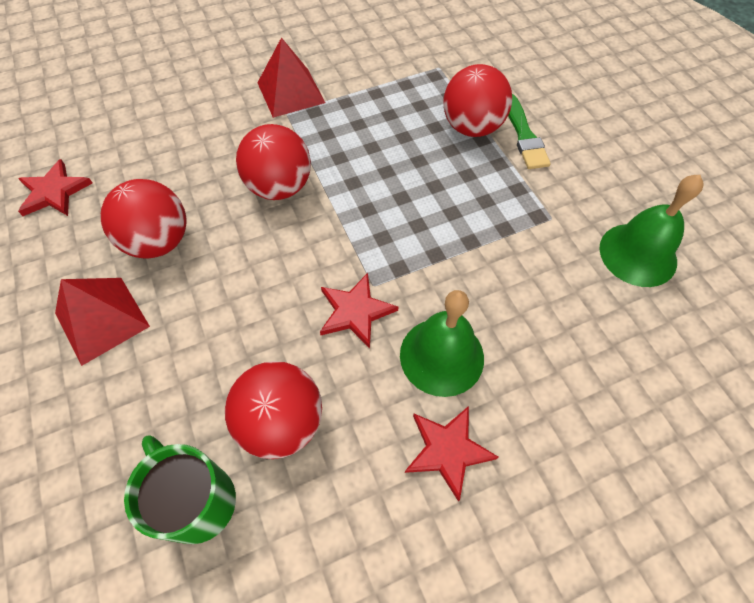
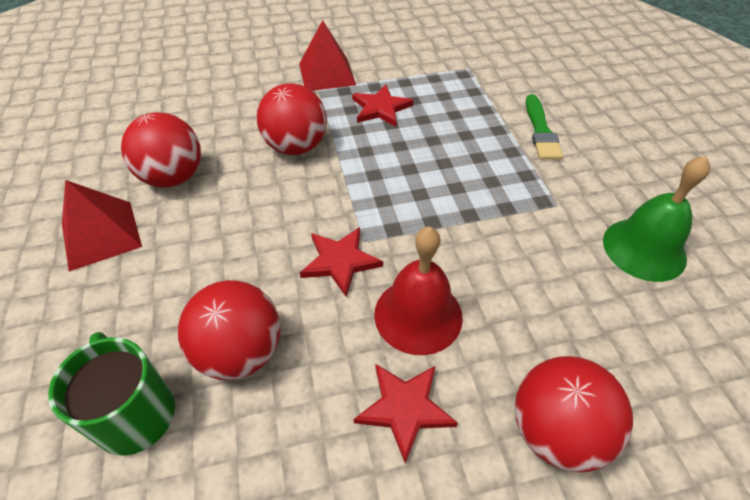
camera: 10 degrees right, 10 degrees down
red star [18,159,92,216] -> red star moved to [352,84,414,127]
green bell [400,290,484,397] -> red bell [374,226,463,355]
red ball [443,64,512,137] -> red ball moved to [514,356,633,472]

